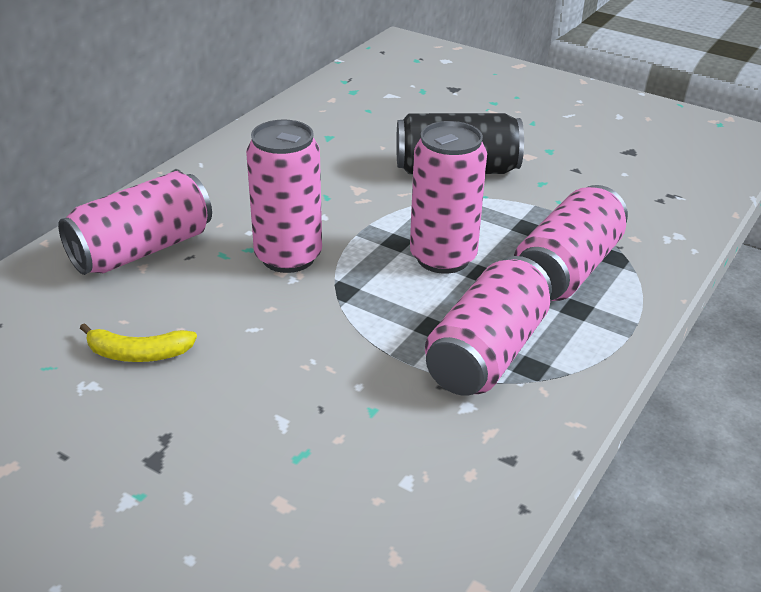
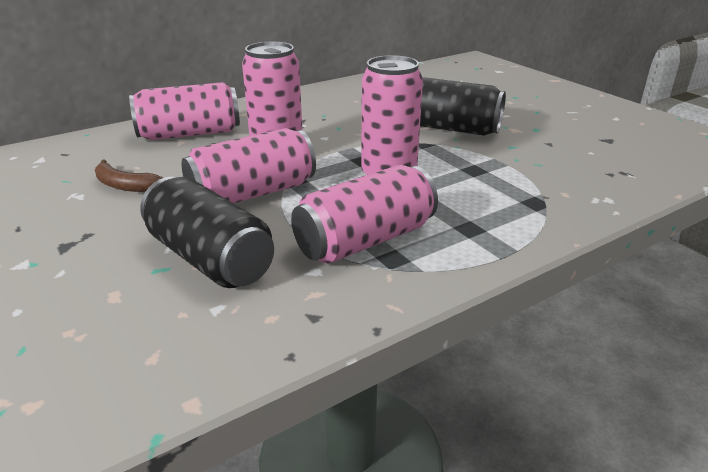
camera: 25 degrees right, 5 degrees down
yellow banana [80,323,197,362] -> brown banana [95,159,163,192]
pink can [514,185,628,301] -> pink can moved to [182,128,316,203]
none -> black can [140,177,274,288]

